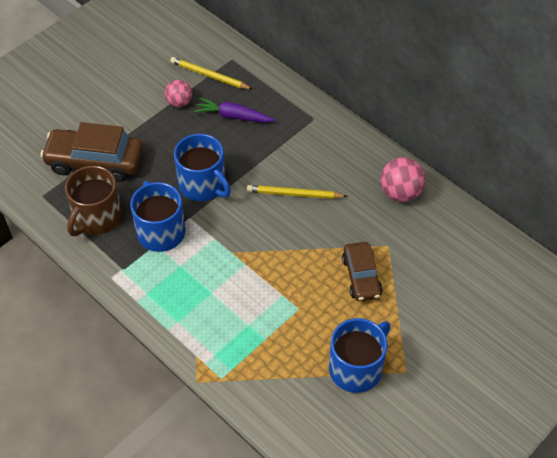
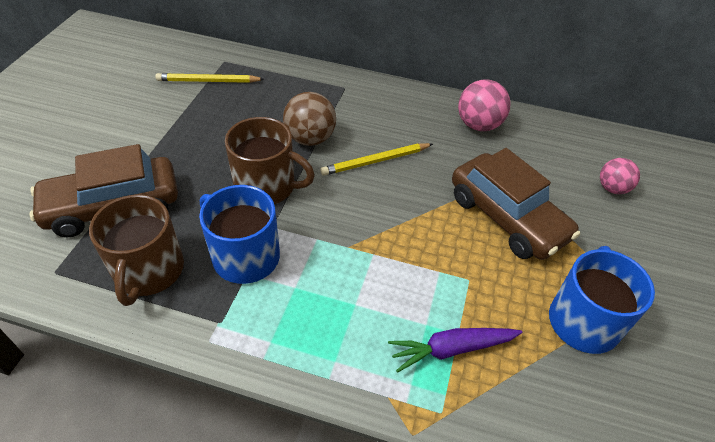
camera: 30 degrees left, 5 degrees down
pink ball [165,80,192,107] -> pink ball moved to [600,158,640,194]
blue mug [174,134,231,201] -> brown mug [225,117,315,204]
purple carrot [194,97,275,123] -> purple carrot moved to [388,328,522,373]
brown car [342,242,383,301] -> brown car [452,148,580,260], size x1.60
none -> brown ball [283,92,336,146]

